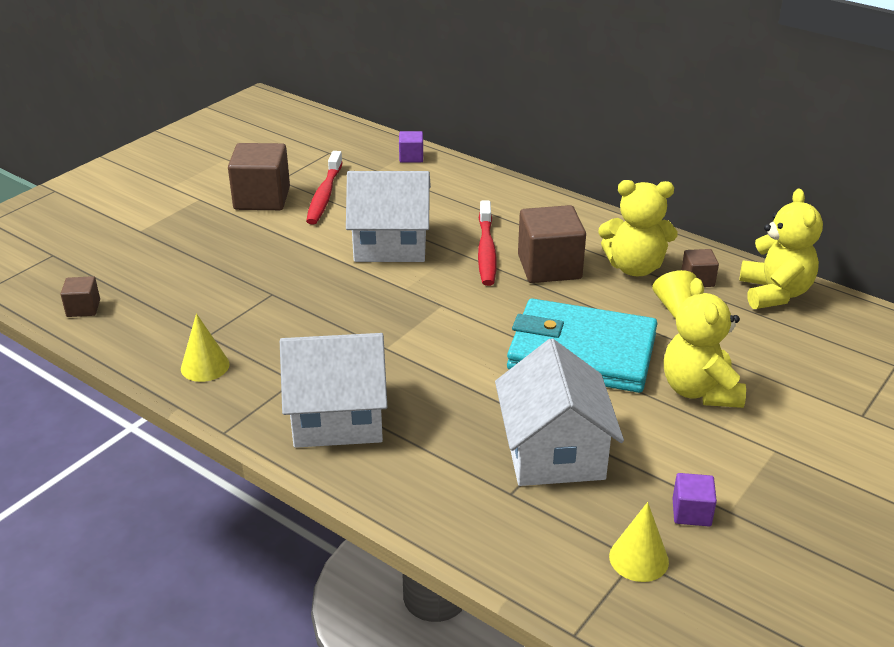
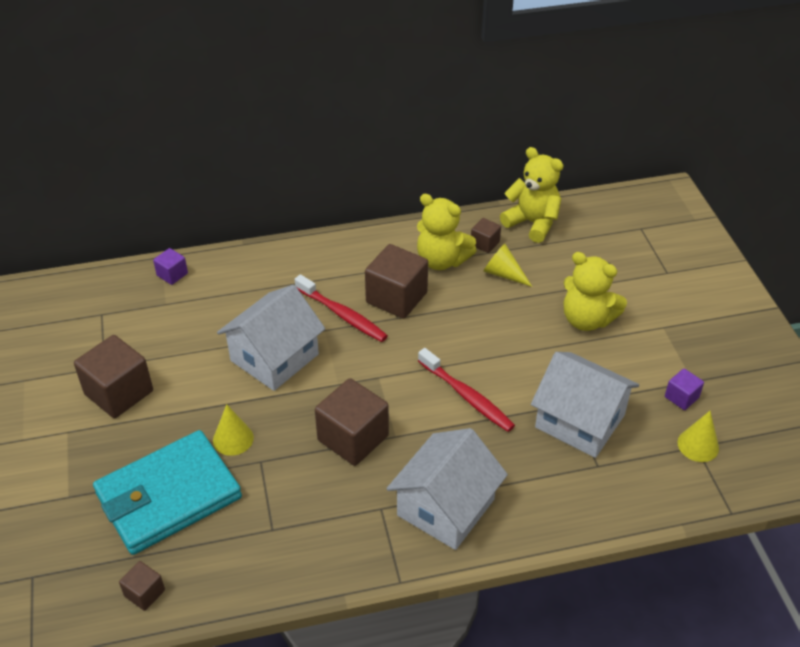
camera: 50 degrees left, 10 degrees up
yellow cone [181,313,230,382] -> yellow cone moved to [213,404,254,456]
red toothbrush [306,151,343,225] -> red toothbrush moved to [418,348,515,432]
turquoise wallet [507,298,657,393] -> turquoise wallet moved to [93,430,242,555]
yellow teddy bear [599,180,677,276] -> yellow teddy bear turned 75 degrees clockwise [417,194,477,270]
none -> brown cube [315,378,389,466]

